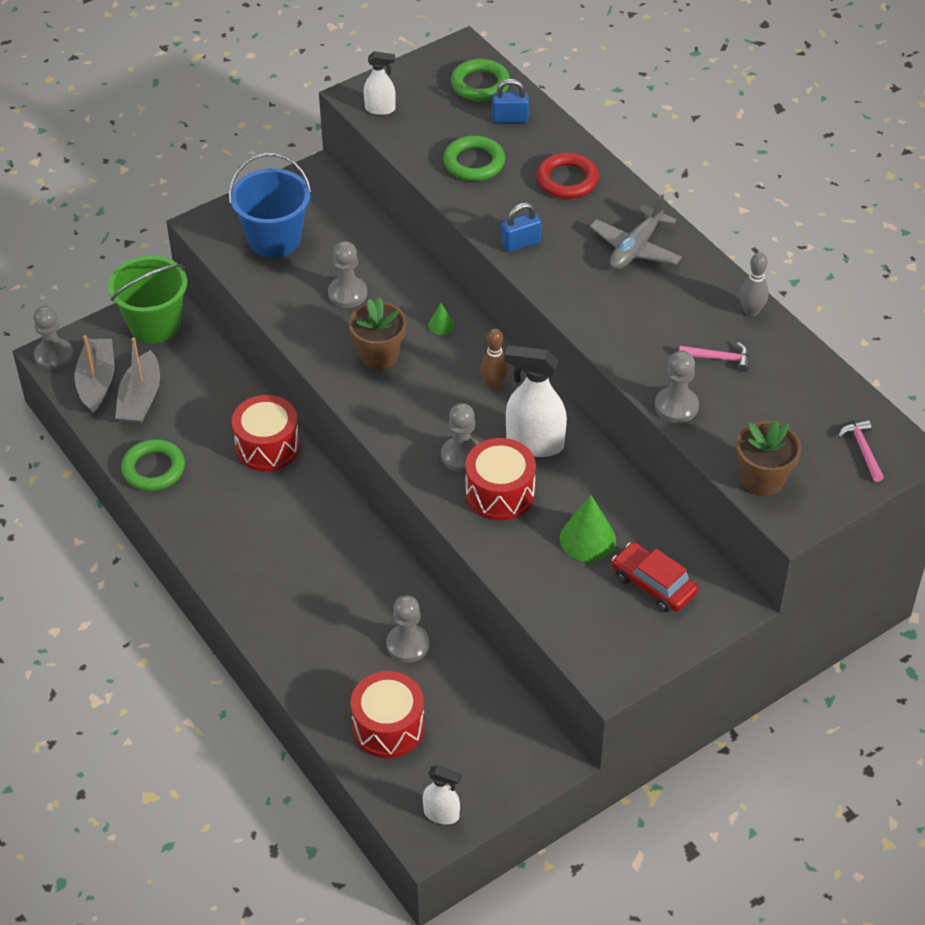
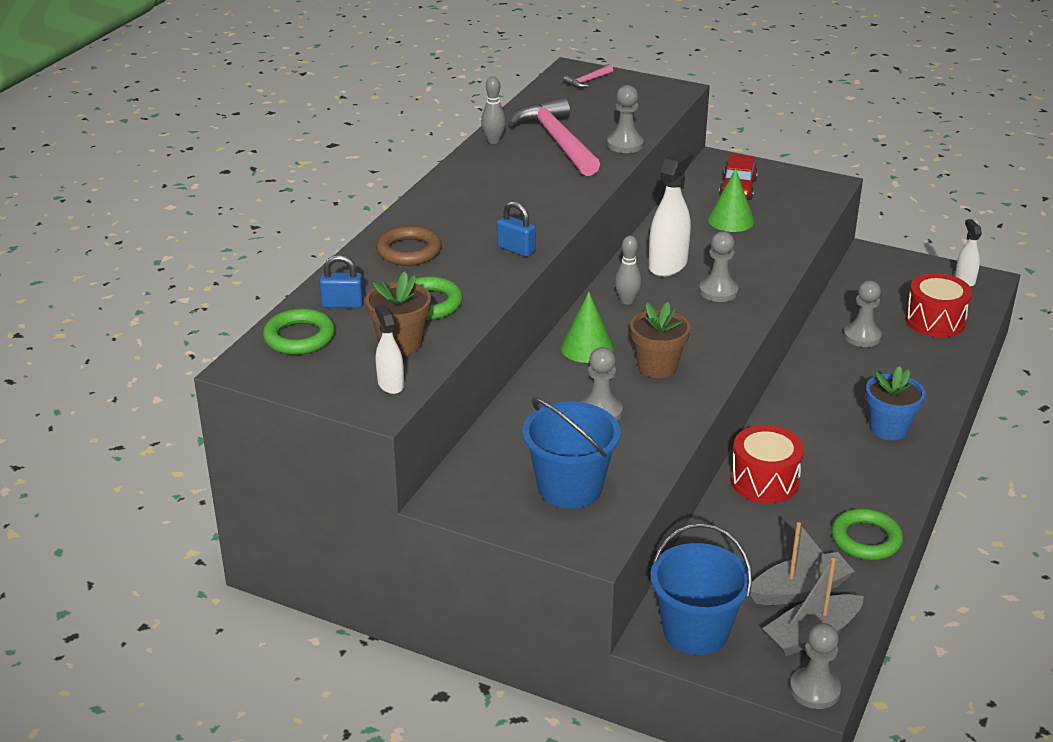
camera: 120 degrees left, 15 degrees down
green bucket [108,256,187,343] -> blue bucket [650,523,752,655]
green cone [428,303,454,335] -> green cone [561,292,614,363], size x1.98
red drum [465,438,536,521] -> none
brown bowling pin [481,329,509,389] -> grey bowling pin [615,236,642,305]
blue padlock [492,79,529,123] -> blue padlock turned 60 degrees counterclockwise [319,255,364,308]
white spray bottle [504,345,567,457] -> white spray bottle turned 135 degrees counterclockwise [649,148,693,277]
red ring [536,152,599,199] -> brown ring [376,226,442,266]
grey plane [590,194,682,270] -> none
pink hammer [679,342,749,372] -> pink hammer [508,98,600,176], size x2.34
brown flower pot [736,420,802,496] -> brown flower pot moved to [365,271,431,356]
none -> blue flower pot [866,366,925,440]

